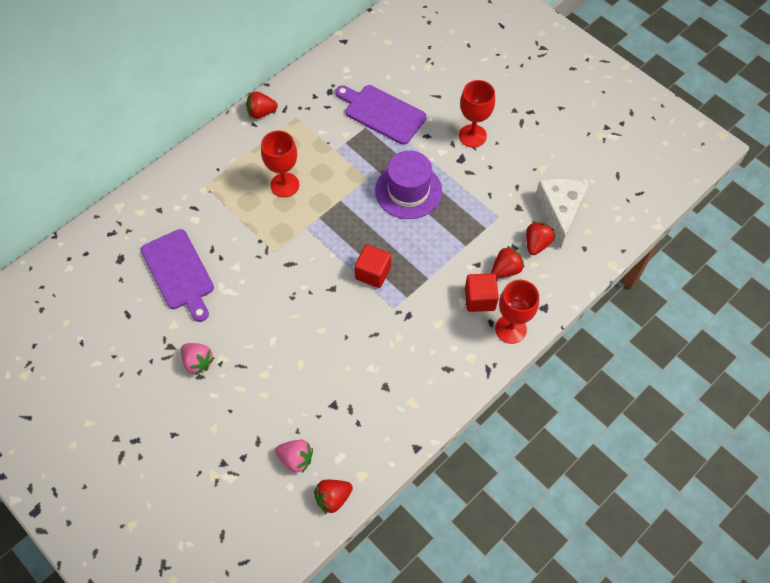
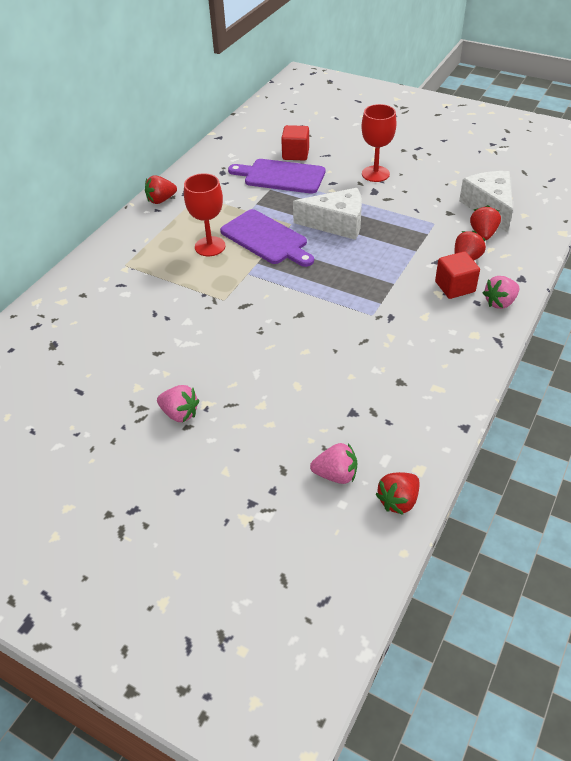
camera: 15 degrees left, 15 degrees down
purple cutting board [141,229,214,322] -> purple cutting board moved to [220,209,314,267]
red cube [354,244,391,288] -> red cube moved to [281,125,309,161]
purple hat [375,150,442,219] -> white cheese [293,188,362,240]
red goblet [495,280,539,344] -> pink strawberry [483,276,519,309]

